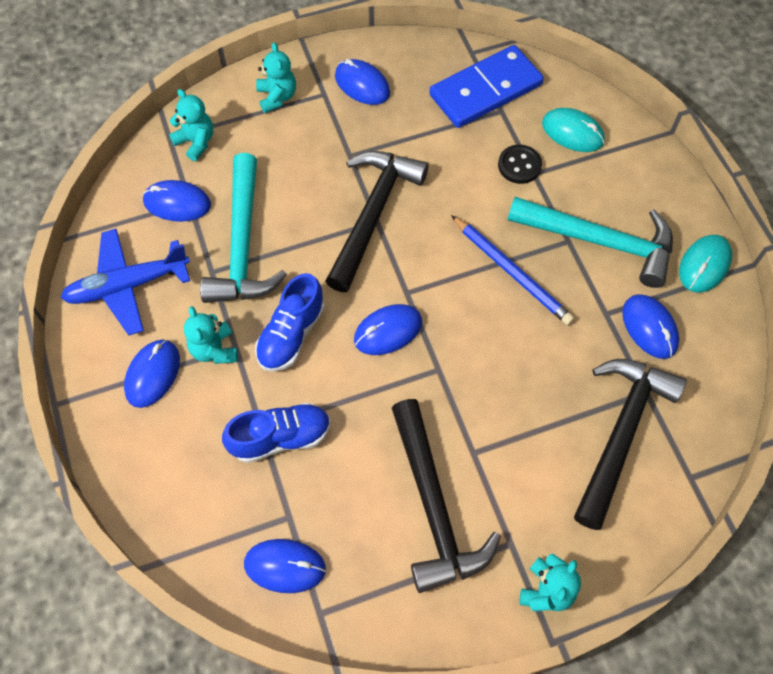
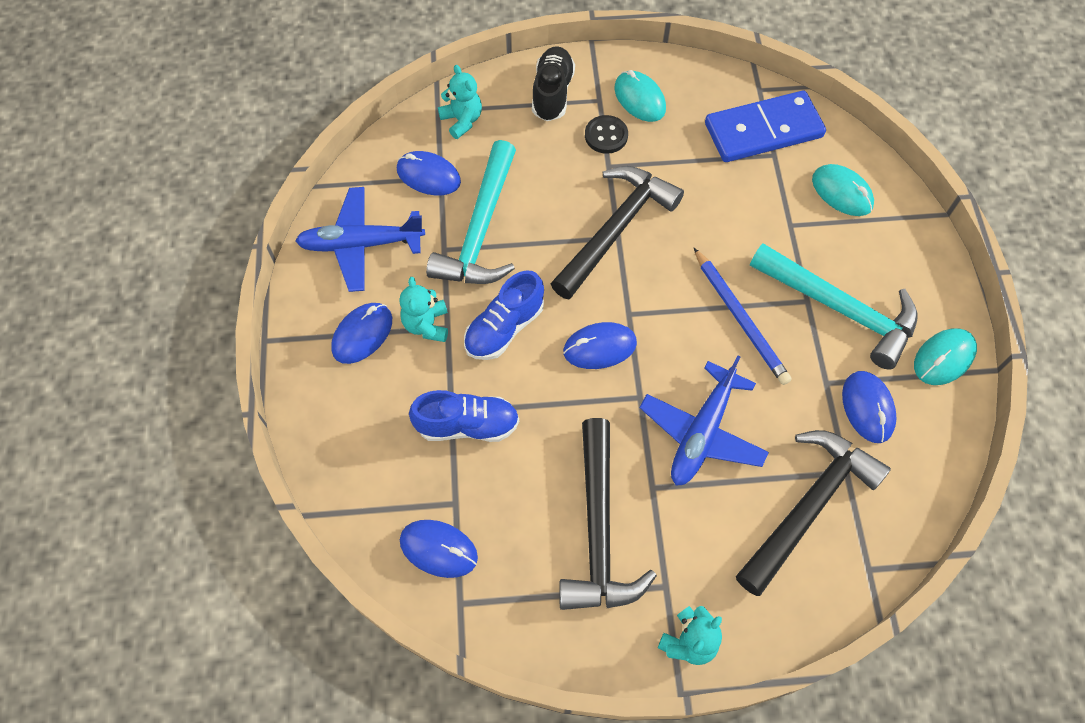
camera: 15 degrees right, 0 degrees up
turquoise teddy bear [256,42,296,113] -> black shoe [532,46,575,121]
blue mouse [335,59,390,105] -> turquoise mouse [614,70,666,122]
black button [498,145,542,184] -> black button moved to [585,115,628,154]
none -> blue plane [640,355,769,486]

